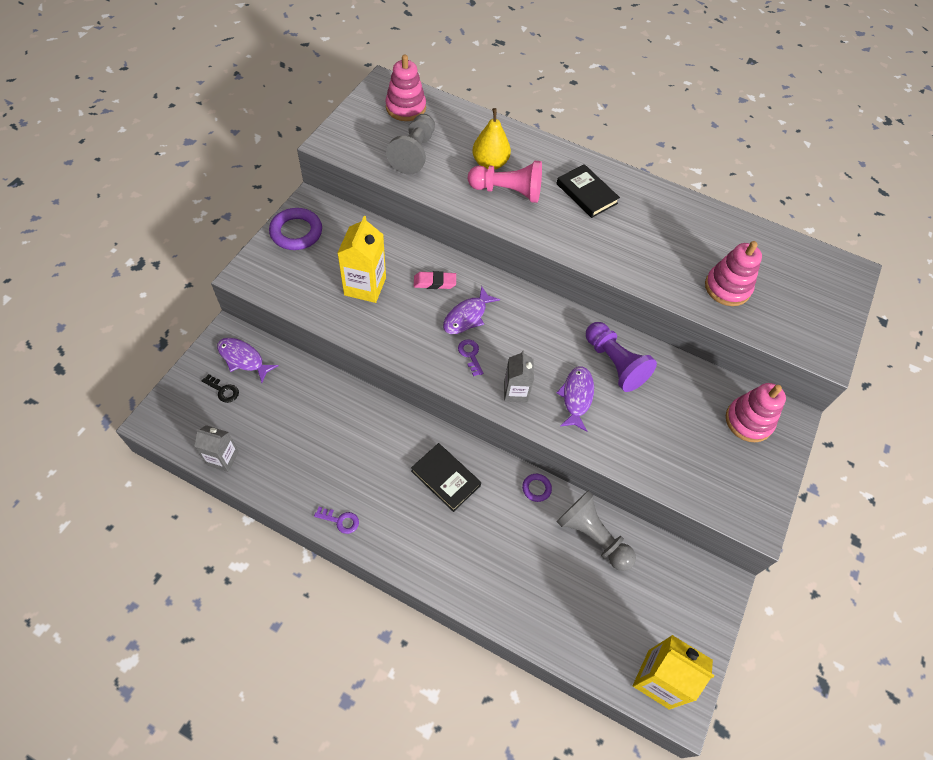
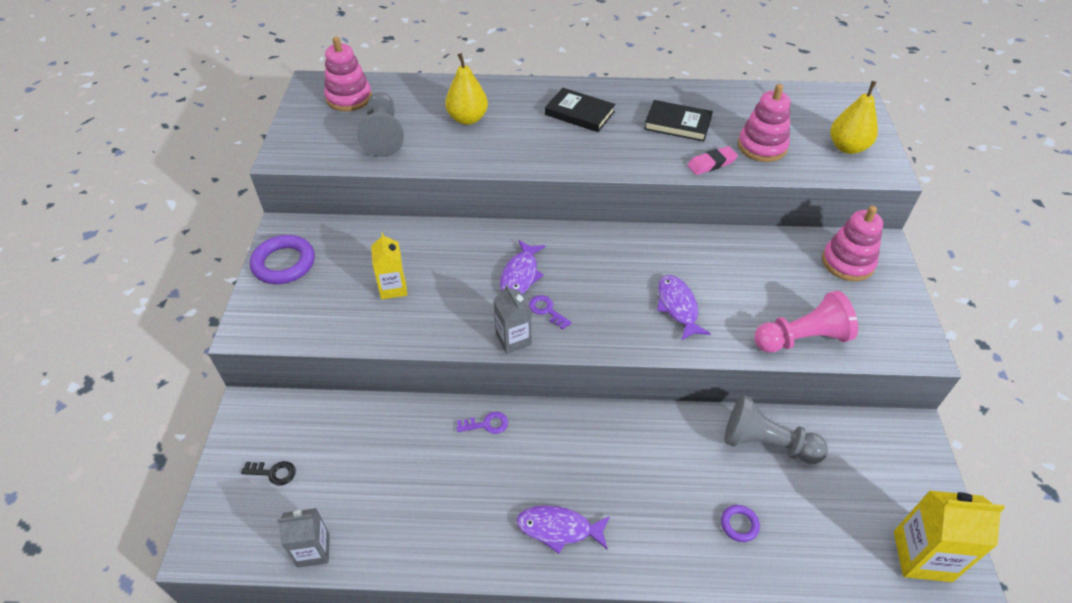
camera: 20 degrees left, 10 degrees down
purple fish [217,338,279,383] -> purple fish moved to [516,505,610,554]
purple key [314,507,359,534] -> purple key moved to [457,412,508,434]
yellow carton [338,216,386,303] -> yellow carton [371,232,407,299], size x0.65
black book [411,443,481,512] -> black book moved to [644,100,713,142]
pink eraser [414,271,456,289] -> pink eraser moved to [687,146,738,175]
pink pawn [468,161,542,203] -> pink pawn moved to [754,291,858,353]
grey carton [504,350,534,403] -> grey carton moved to [493,284,532,354]
purple ring [522,474,552,502] -> purple ring moved to [721,505,760,542]
purple pawn [586,322,657,392] -> none
none -> yellow pear [830,81,878,154]

